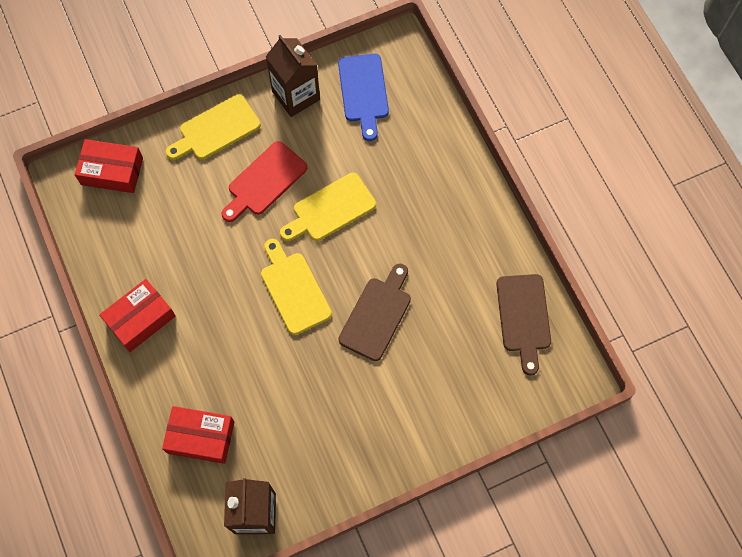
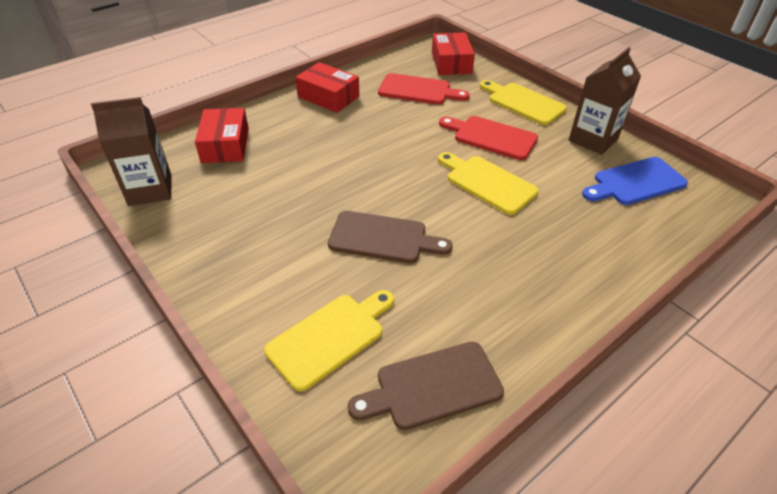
camera: 75 degrees right, 25 degrees down
yellow cutting board [261,239,332,335] -> yellow cutting board moved to [264,290,394,391]
none -> red cutting board [378,73,470,105]

